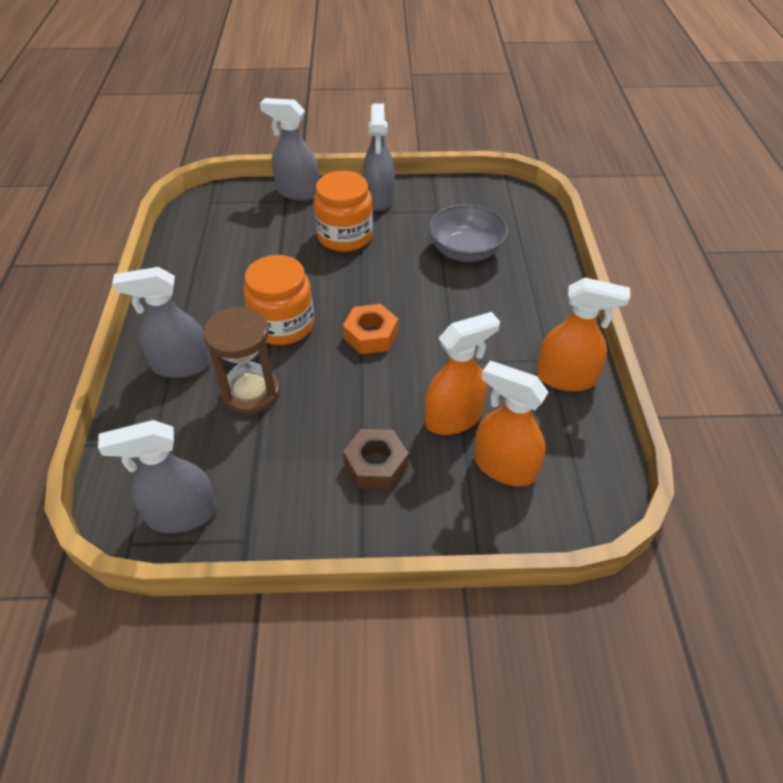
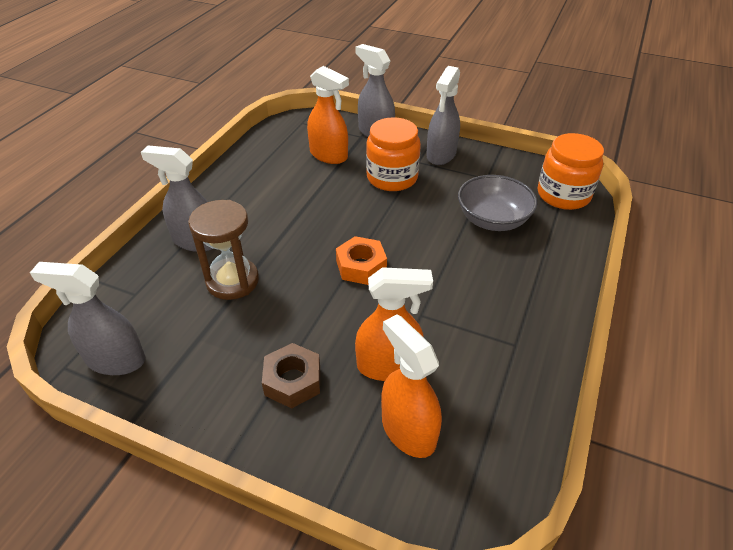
camera: 25 degrees right, 5 degrees down
orange jar [244,255,314,345] -> orange jar moved to [538,133,604,210]
orange spray bottle [536,278,630,391] -> orange spray bottle moved to [307,66,349,164]

